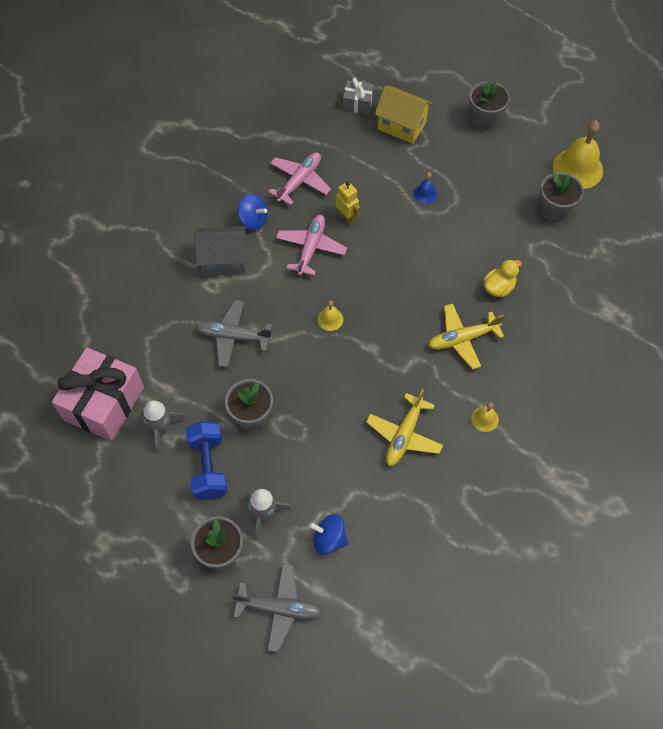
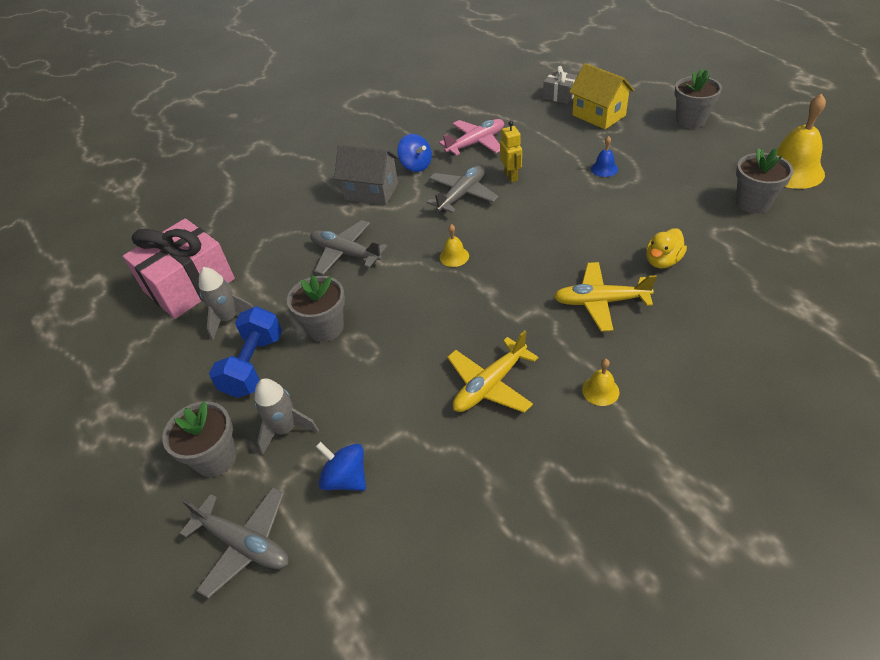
camera: 25 degrees right, 15 degrees down
pink plane [276,215,347,276] -> grey plane [427,164,499,213]
yellow duck [484,259,522,297] -> yellow duck turned 150 degrees clockwise [646,228,687,268]

